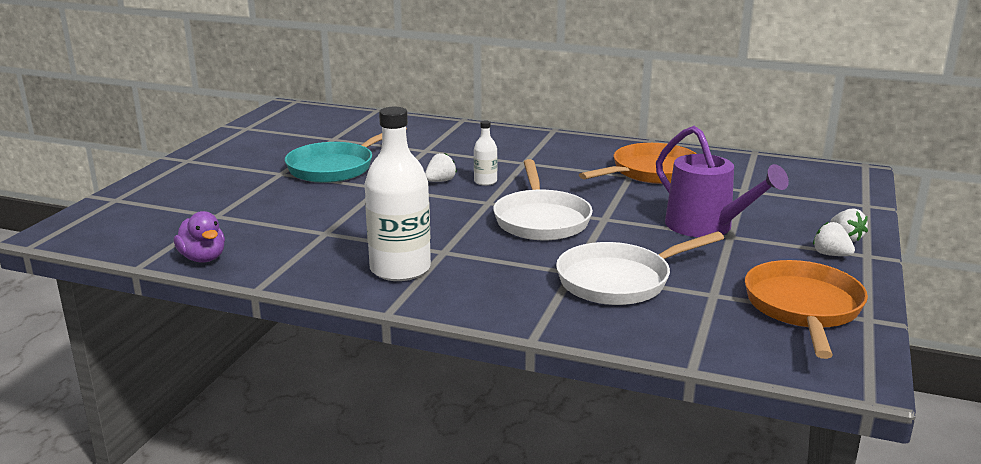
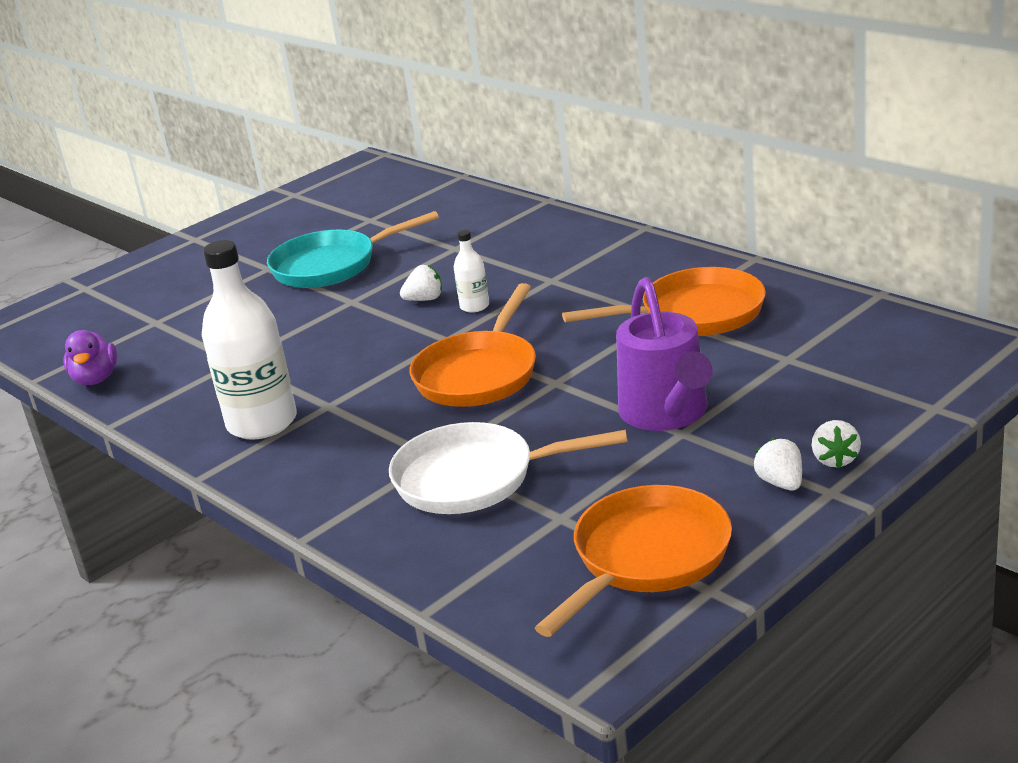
camera: 30 degrees right, 5 degrees up
white pan [493,159,593,240] -> orange pan [410,283,536,407]

